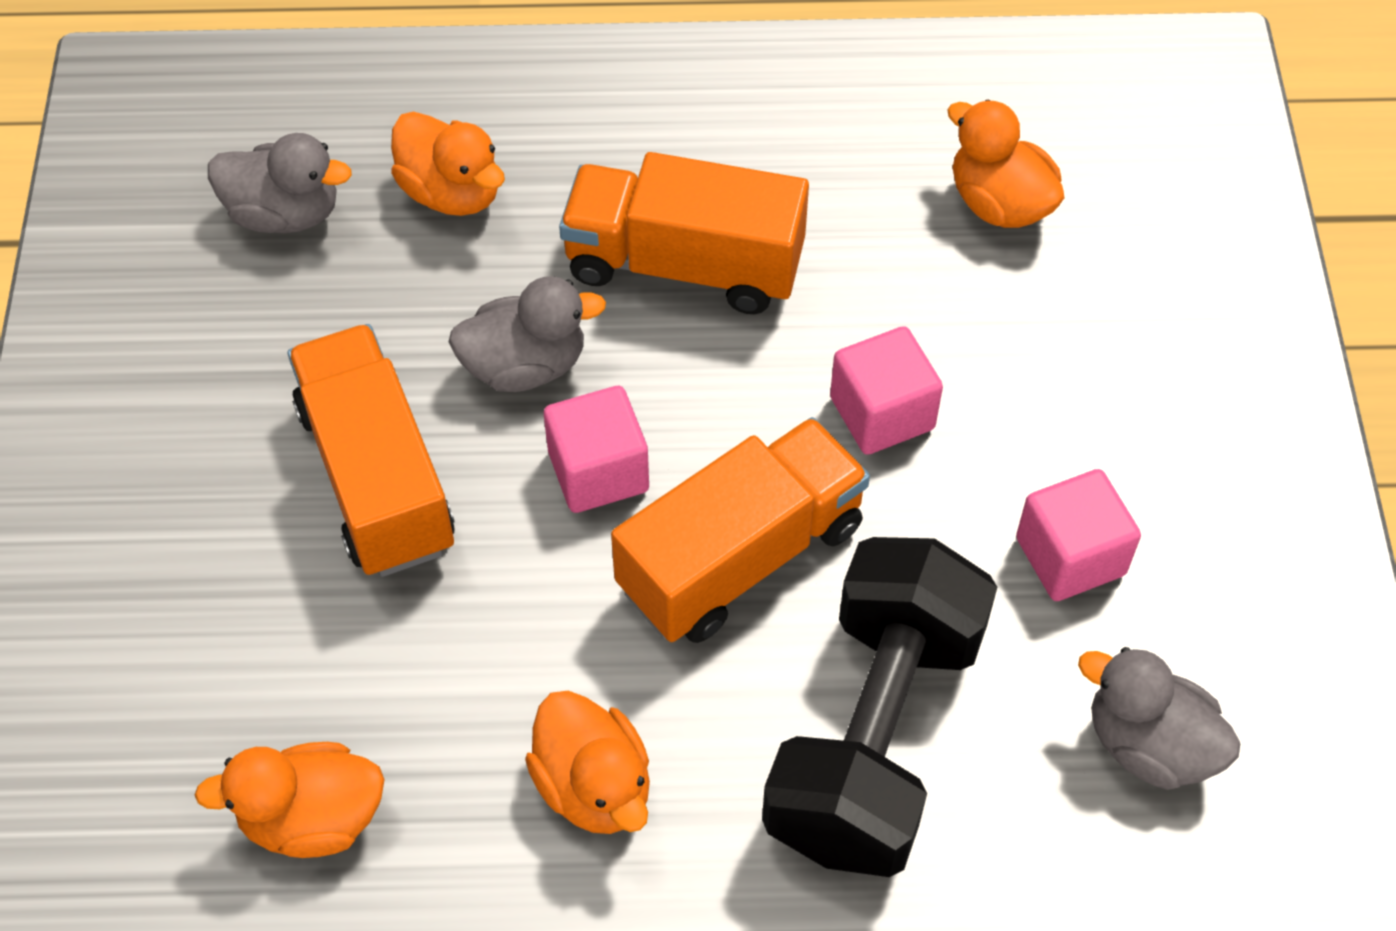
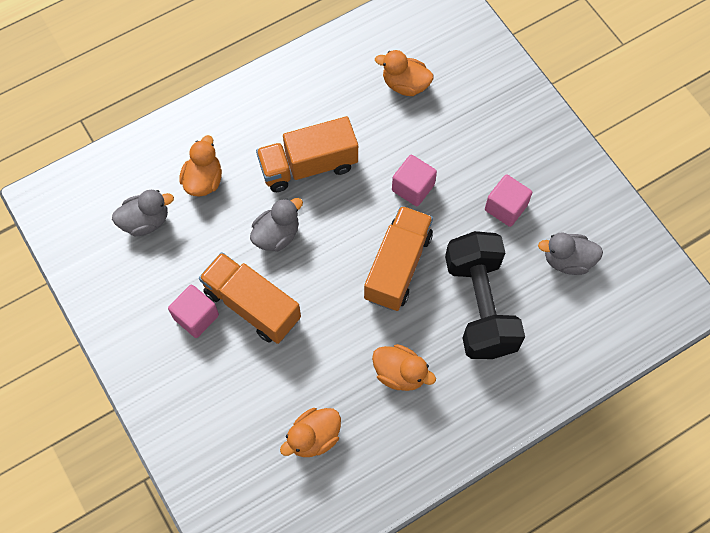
camera: 30 degrees left, 10 degrees up
orange duck [391,111,505,216] -> orange duck turned 90 degrees counterclockwise [179,135,222,196]
pink cube [544,386,649,513] -> pink cube moved to [168,284,219,338]

